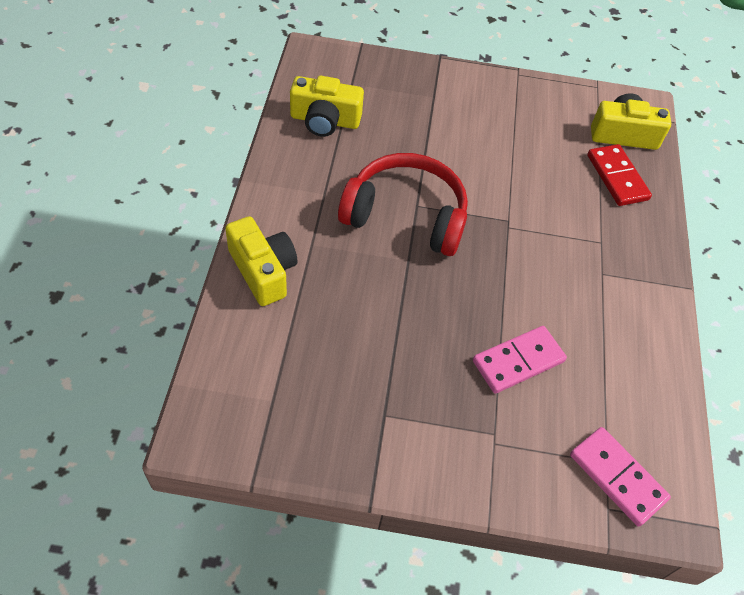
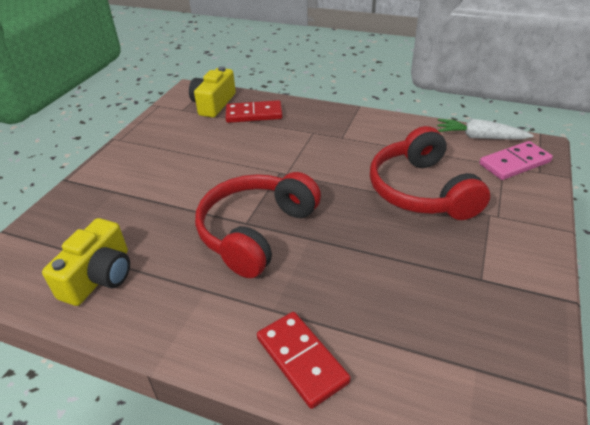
camera: 70 degrees left, 15 degrees down
yellow camera [225,216,297,306] -> red domino [257,312,351,409]
pink domino [473,326,567,394] -> red headphones [370,126,490,220]
none -> white carrot [438,119,533,140]

